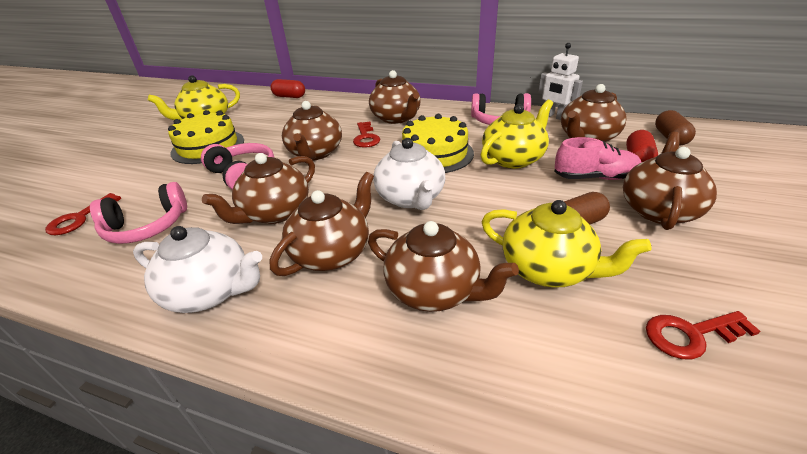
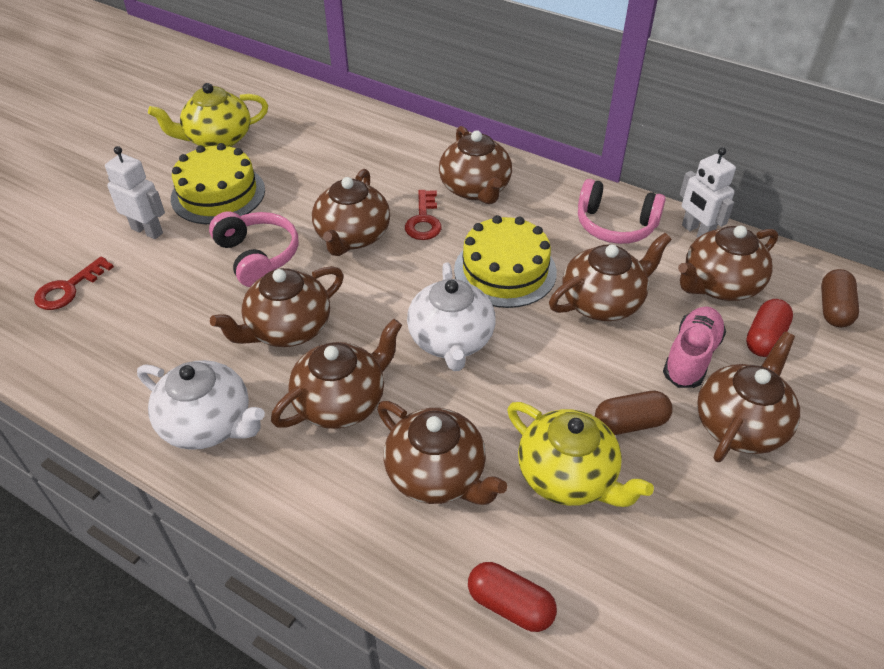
camera: 10 degrees right, 10 degrees up
pink headphones [90,182,187,244] -> none
red capsule [271,79,305,98] -> red capsule moved to [468,562,557,632]
yellow teapot [481,99,553,169] -> brown teapot [549,233,672,321]
pink shoe [554,137,641,180] -> pink shoe turned 75 degrees counterclockwise [663,306,726,388]
red key [646,311,760,360] -> none
none -> white robot [105,146,165,239]

